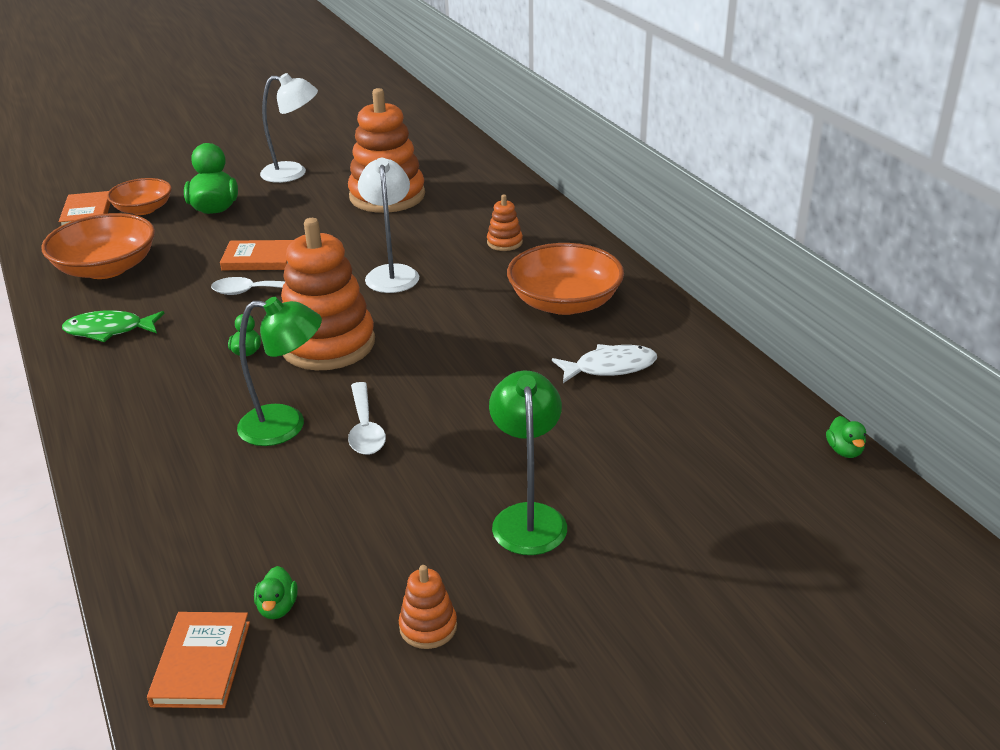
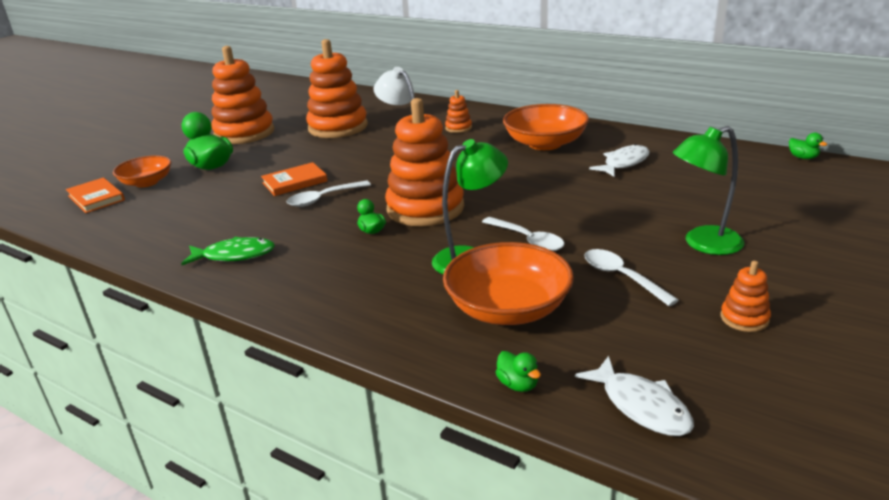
camera: 30 degrees left, 5 degrees down
orange bowl [41,213,155,279] -> orange bowl moved to [443,242,574,325]
green fish [62,310,164,342] -> green fish turned 150 degrees counterclockwise [181,237,275,265]
orange book [147,612,250,708] -> white fish [575,356,694,436]
green duck [254,566,298,619] -> green duck moved to [496,351,541,392]
white lamp [260,73,318,183] -> orange stacking toy [211,46,274,144]
green lamp [489,371,567,555] -> green lamp turned 75 degrees counterclockwise [672,126,744,255]
none -> white spoon [584,249,679,306]

